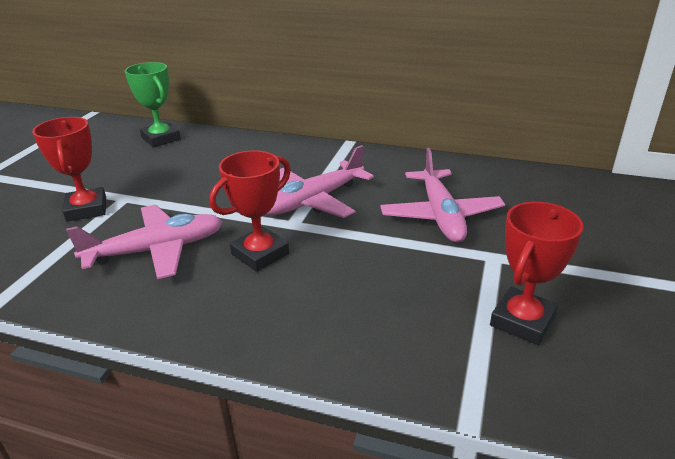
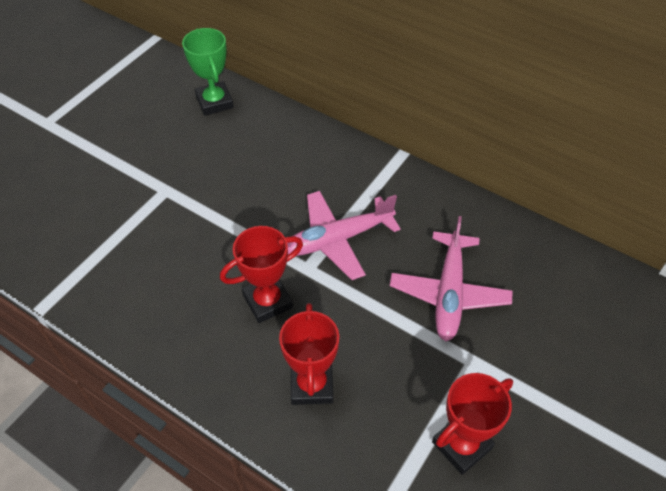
camera: 15 degrees right, 20 degrees up
red trophy [32,117,106,222] -> red trophy moved to [279,303,339,405]
pink plane [66,205,223,279] -> none

